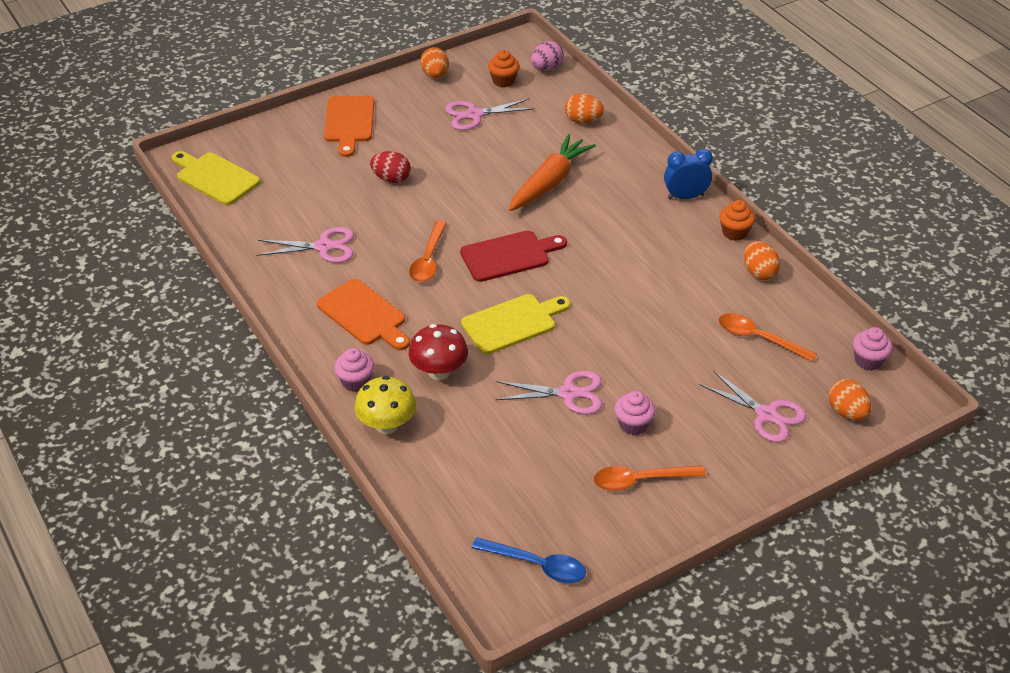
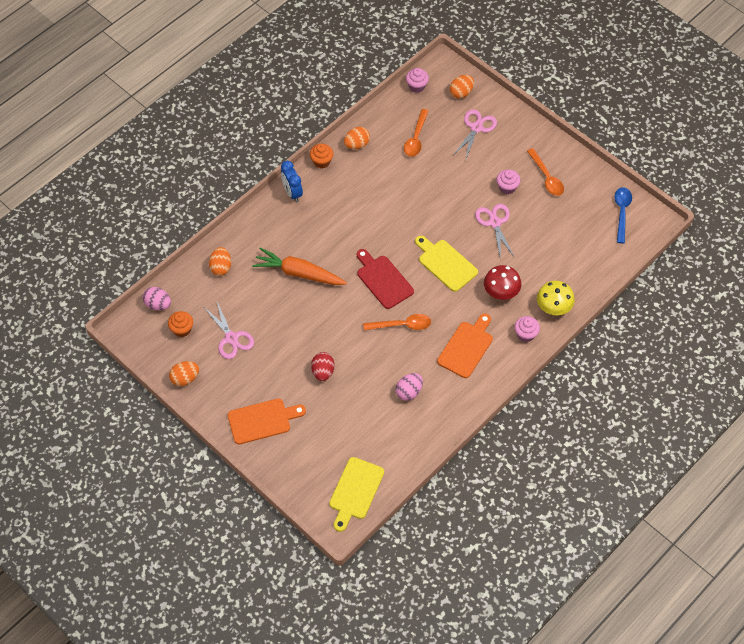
camera: 105 degrees left, 15 degrees up
pink scissors [257,227,354,263] -> pink egg [396,373,423,401]

